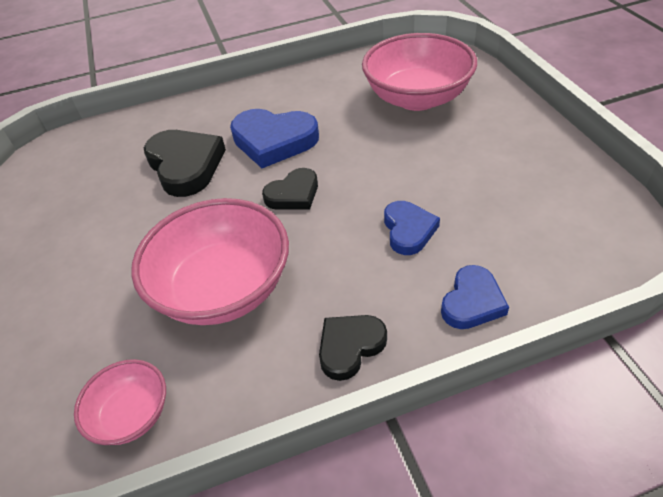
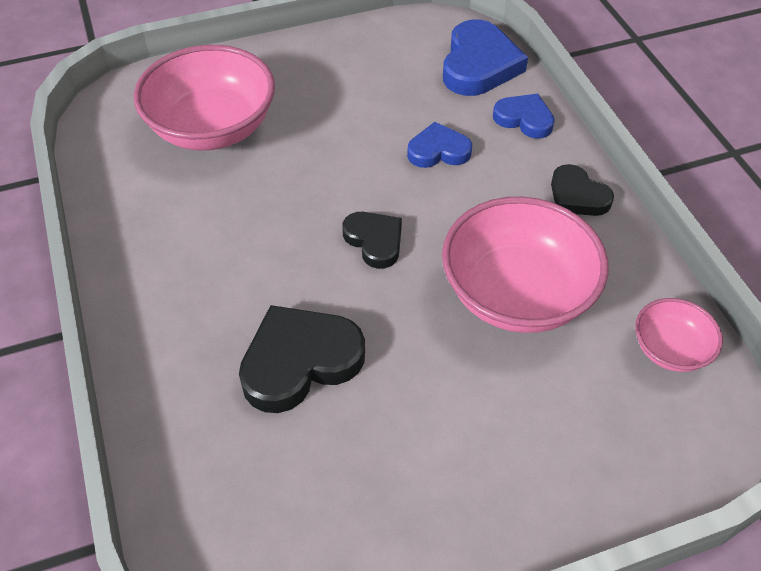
camera: 95 degrees left, 5 degrees up
blue heart [230,109,319,168] -> blue heart moved to [443,19,528,96]

